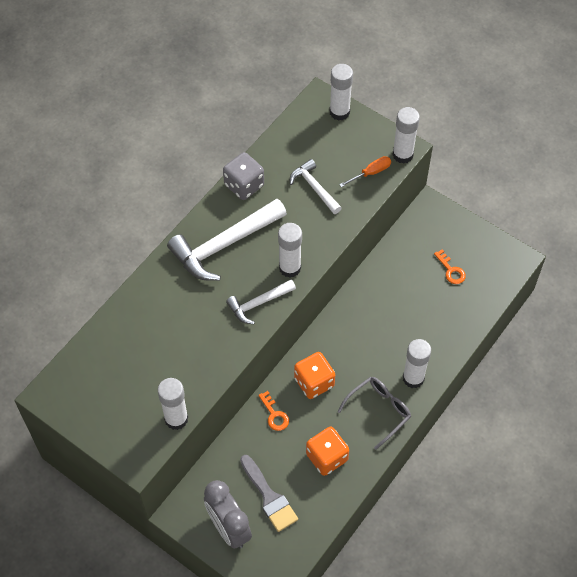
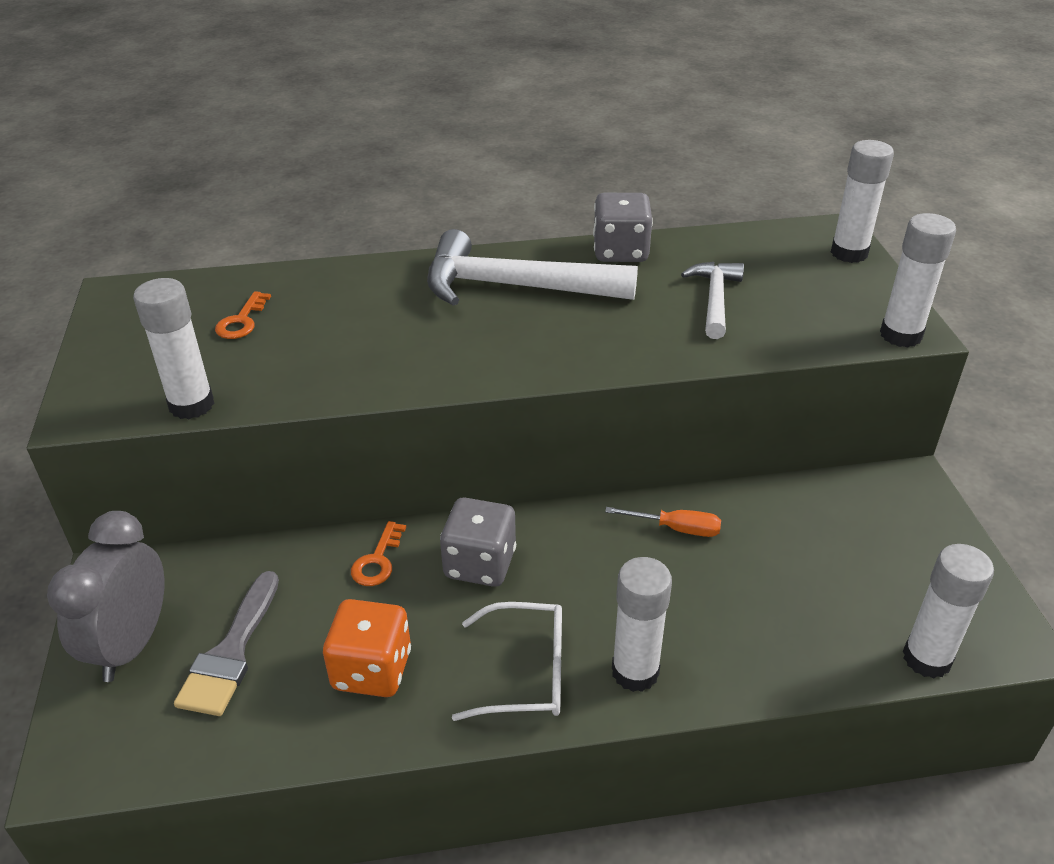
camera: 45 degrees right, 20 degrees down
white hammer [226,280,296,324] -> none
white glue stick [278,223,302,278] -> white glue stick moved to [903,544,994,679]
orange dice [294,352,335,399] -> grey dice [440,498,516,587]
grey glasses [337,377,411,450] -> white glasses [452,602,562,721]
orange screwdriver [339,156,391,187] -> orange screwdriver moved to [605,507,721,537]
orange key [434,249,466,284] -> orange key moved to [215,291,271,339]

